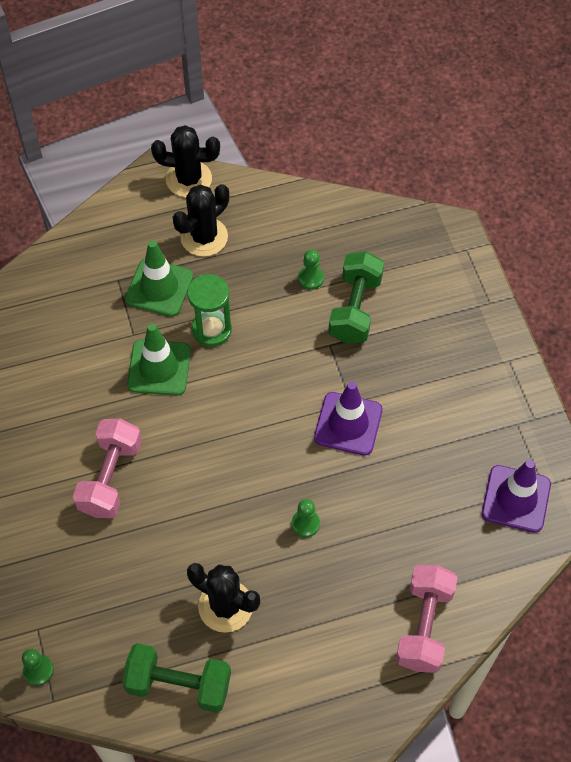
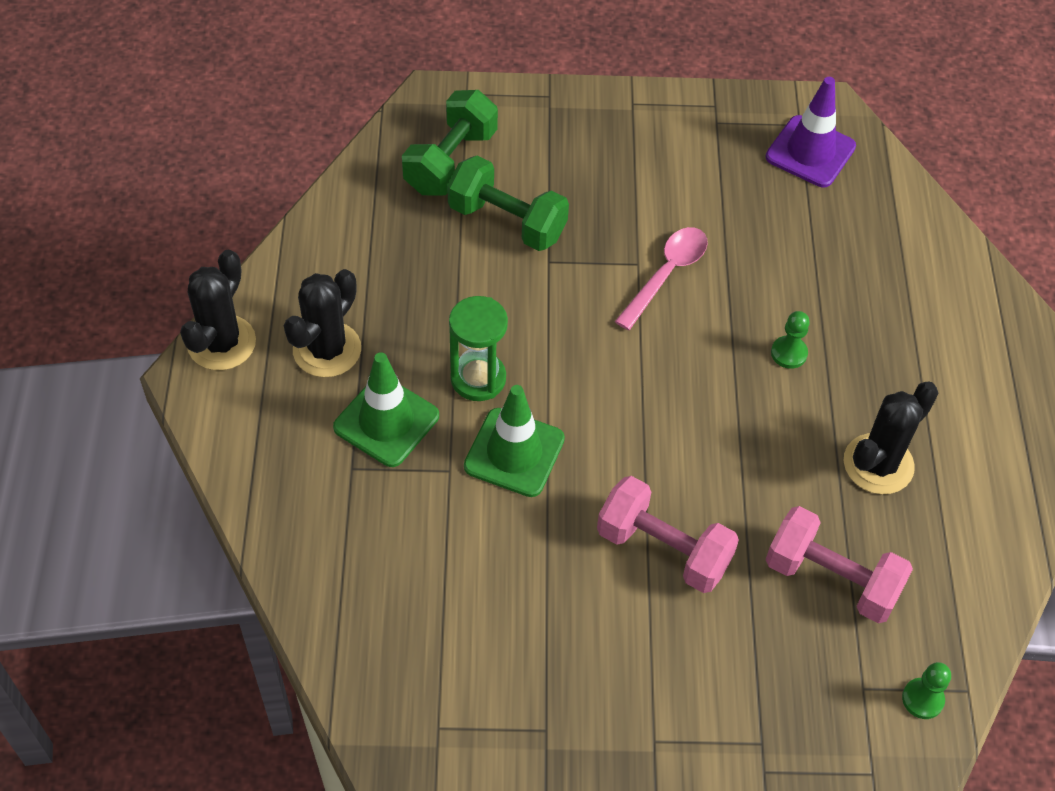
camera: 75 degrees left, 5 degrees down
green dumbbell [122,643,231,713] -> green dumbbell moved to [402,90,498,196]
black cactus [173,184,229,257] -> black cactus turned 60 degrees clockwise [284,269,361,377]
green pawn [298,250,324,290] -> none
purple traffic cone [314,381,383,456] -> pink spoon [615,227,708,330]
pink dumbbell [396,565,458,673] -> pink dumbbell moved to [765,506,913,623]

